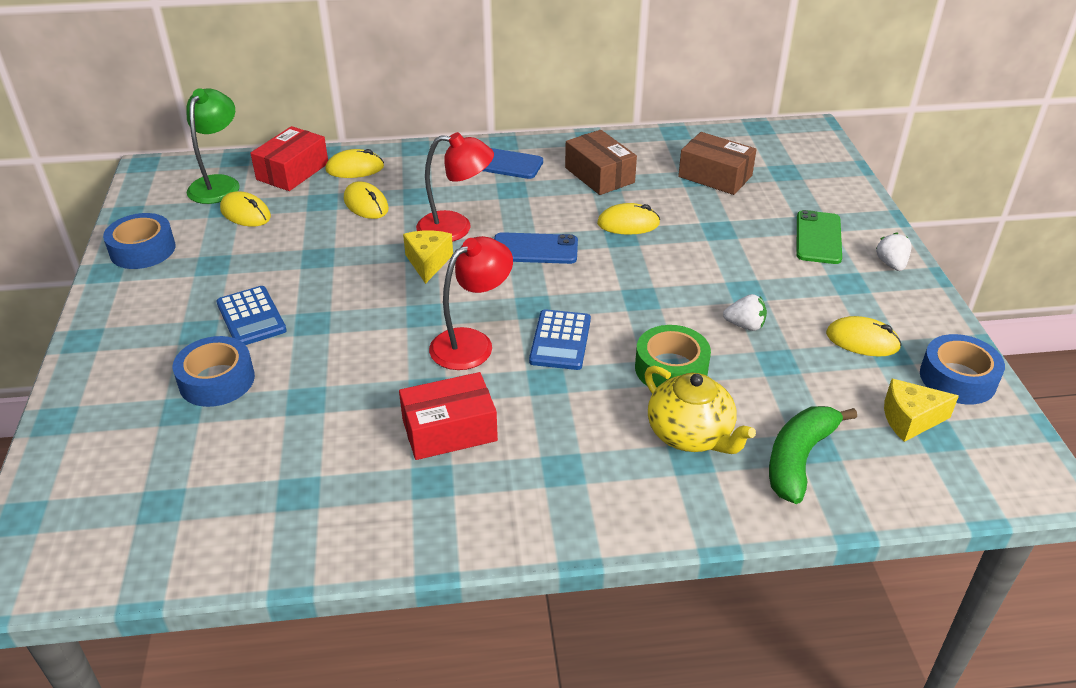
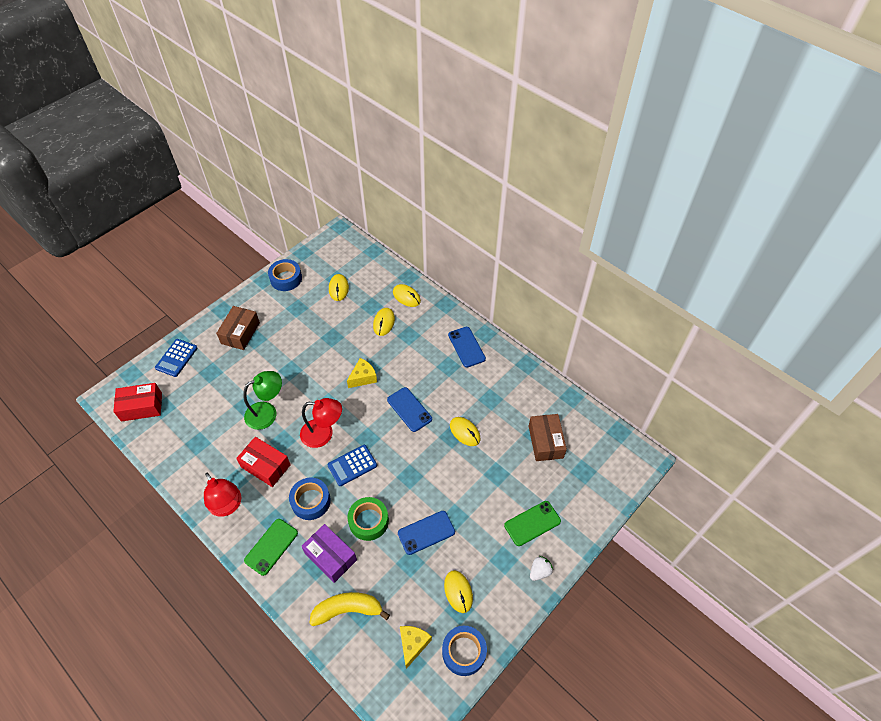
camera: 50 degrees right, 15 degrees up
blue tape [173,336,255,407] -> blue tape moved to [289,478,331,520]
green lamp [186,88,239,204] -> green lamp moved to [243,371,282,430]
blue calculator [216,286,287,345] -> blue calculator moved to [155,339,198,377]
red box [250,126,328,191] -> red box moved to [113,383,162,422]
red lamp [416,132,494,242] -> red lamp moved to [204,473,241,517]
brown box [565,130,637,195] -> brown box moved to [216,306,260,350]
yellow teapot [644,366,756,454] -> purple box [301,524,357,583]
white strawberry [723,294,767,331] -> blue phone [398,511,455,555]
green banana [769,406,857,504] -> yellow banana [310,592,390,626]
yellow cheese [884,379,959,442] -> yellow cheese turned 60 degrees clockwise [400,626,432,669]
none -> green phone [244,519,298,576]

